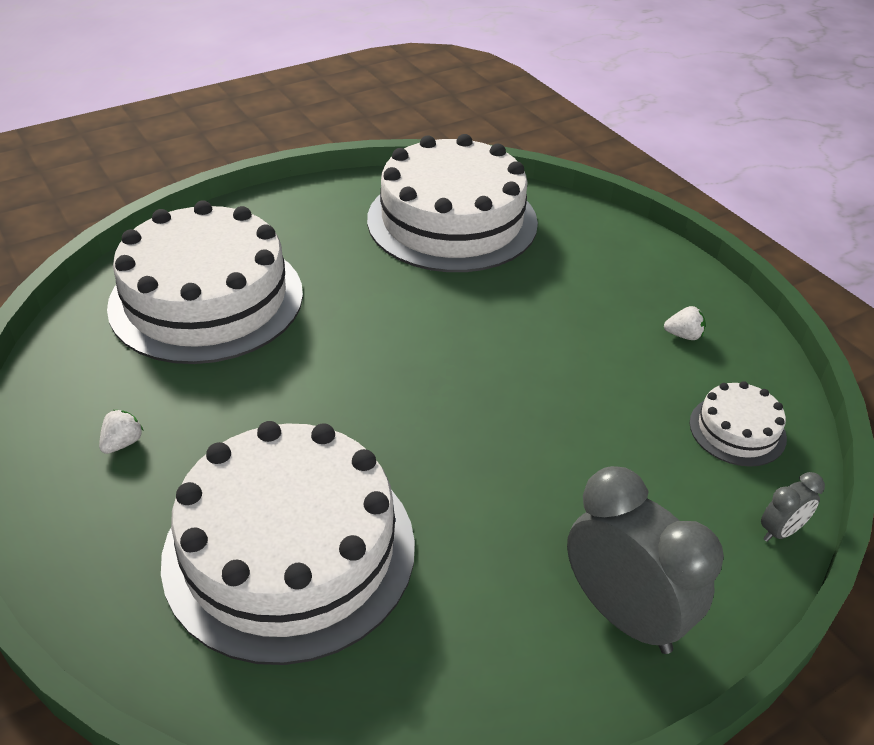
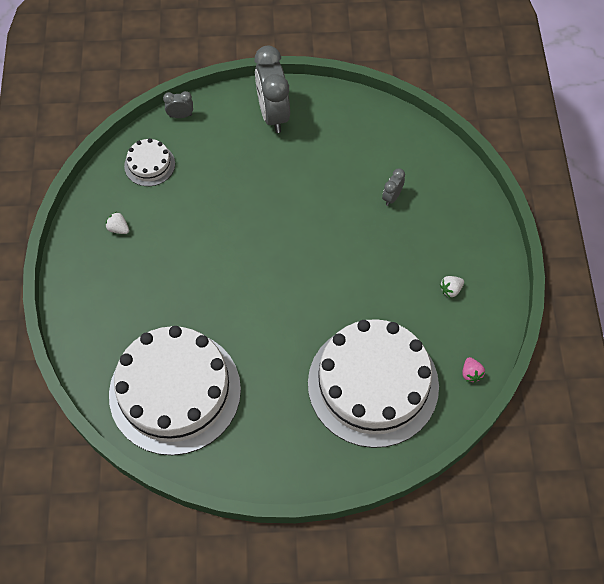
camera: 150 degrees left, 20 degrees up
white cake [161,421,415,665] -> grey clock [382,168,405,206]
none -> pink strawberry [462,357,485,383]

